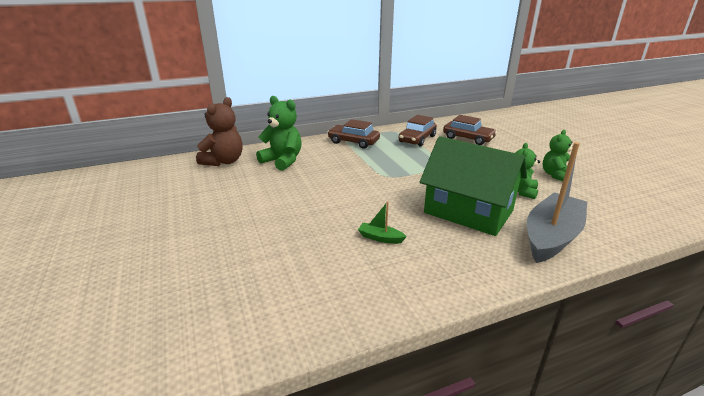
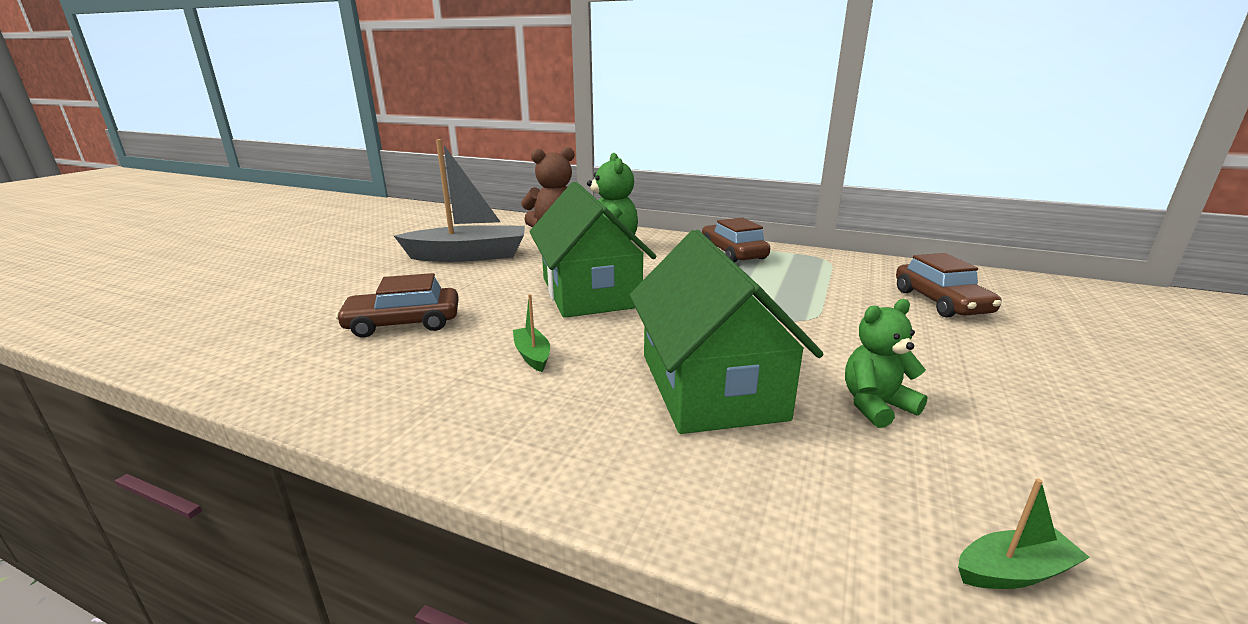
camera: 45 degrees right, 5 degrees down
brown car [399,115,437,146] -> brown car moved to [335,273,459,338]
grey boat [527,142,587,263] -> grey boat moved to [394,139,525,262]
green teddy bear [543,130,573,181] -> none
none -> green house [530,182,656,318]
none -> green boat [958,478,1090,589]

